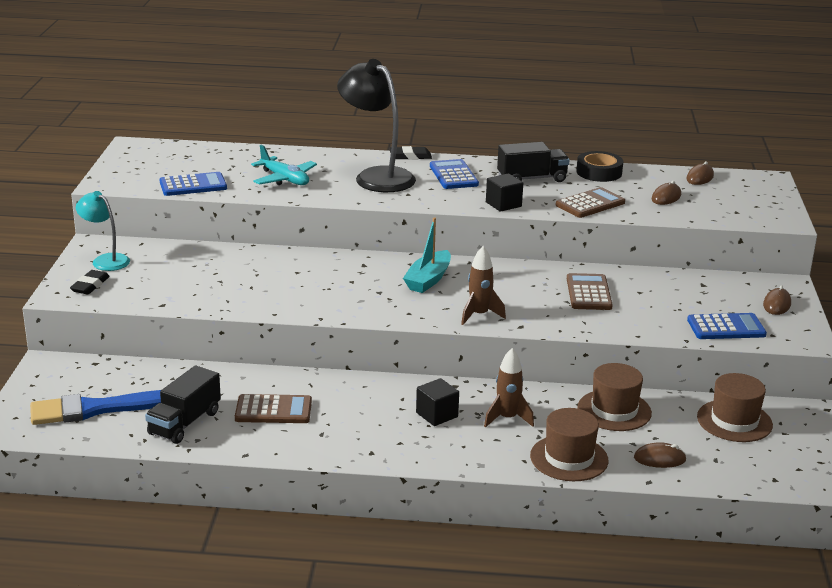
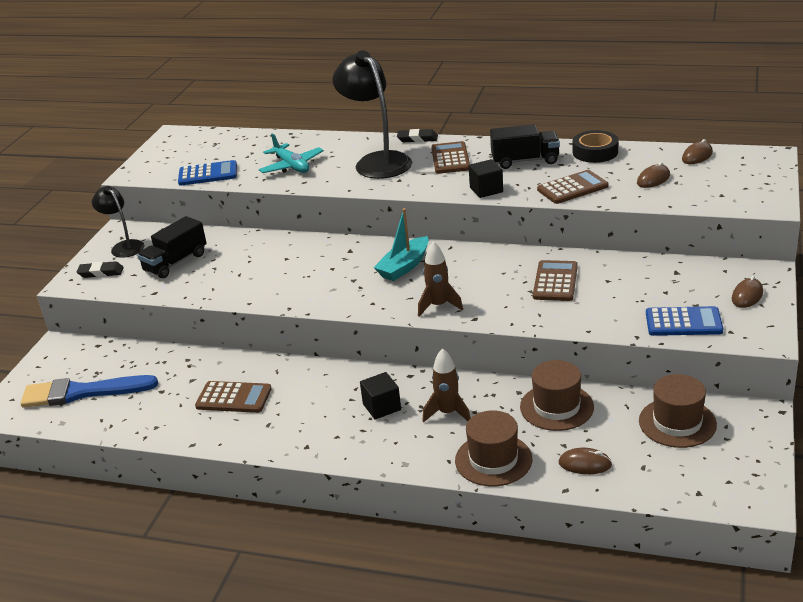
camera: 15 degrees right, 5 degrees up
black eraser [70,270,110,295] -> black eraser turned 60 degrees clockwise [77,261,124,278]
turquoise lamp [76,191,130,271] -> black lamp [92,186,145,258]
black truck [145,365,221,444] -> black truck moved to [137,216,207,278]
blue calculator [430,159,479,189] -> brown calculator [431,141,470,174]

